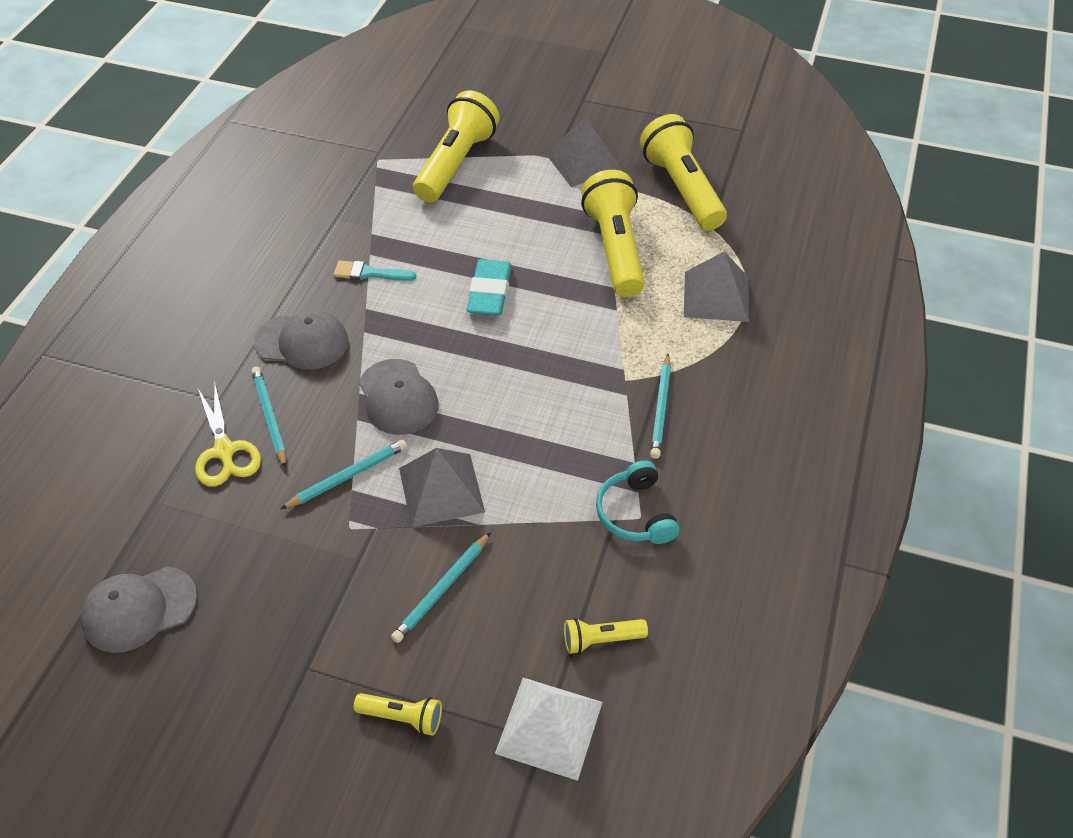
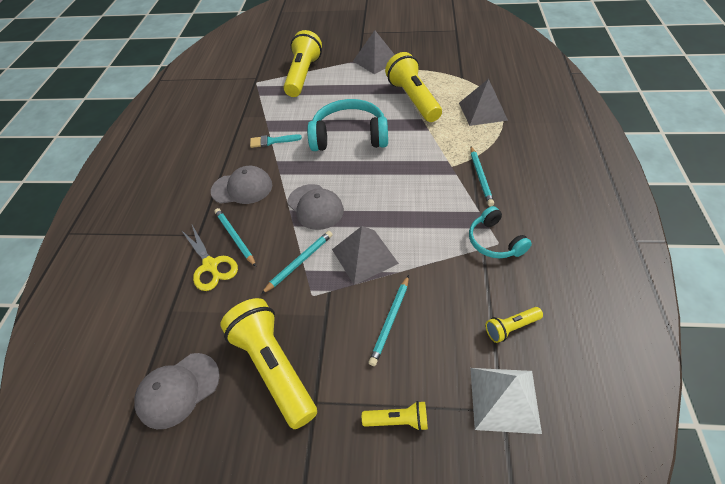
camera: 10 degrees left, 0 degrees up
turquoise eraser [466,259,512,316] -> turquoise headphones [307,99,388,151]
yellow flashlight [640,114,727,230] -> yellow flashlight moved to [220,298,317,429]

